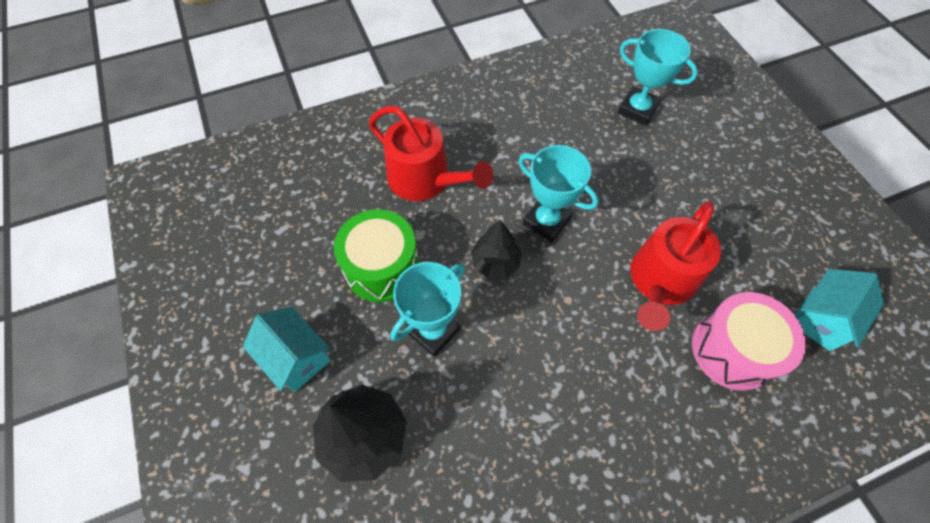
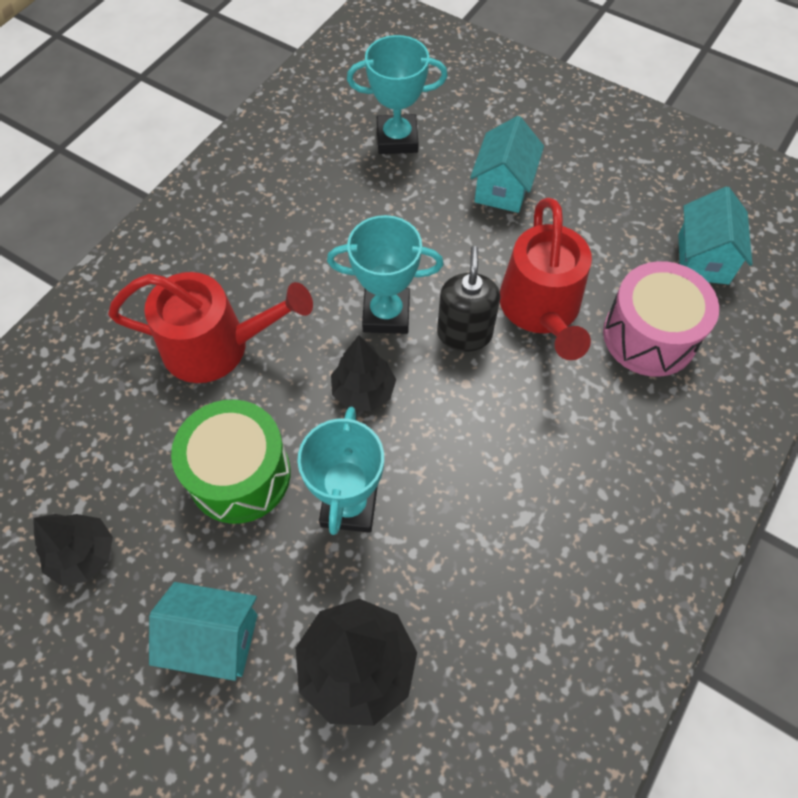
camera: 35 degrees left, 0 degrees up
none -> black tree [34,514,113,586]
none -> black soap dispenser [437,246,500,352]
none -> turquoise house [470,116,544,213]

